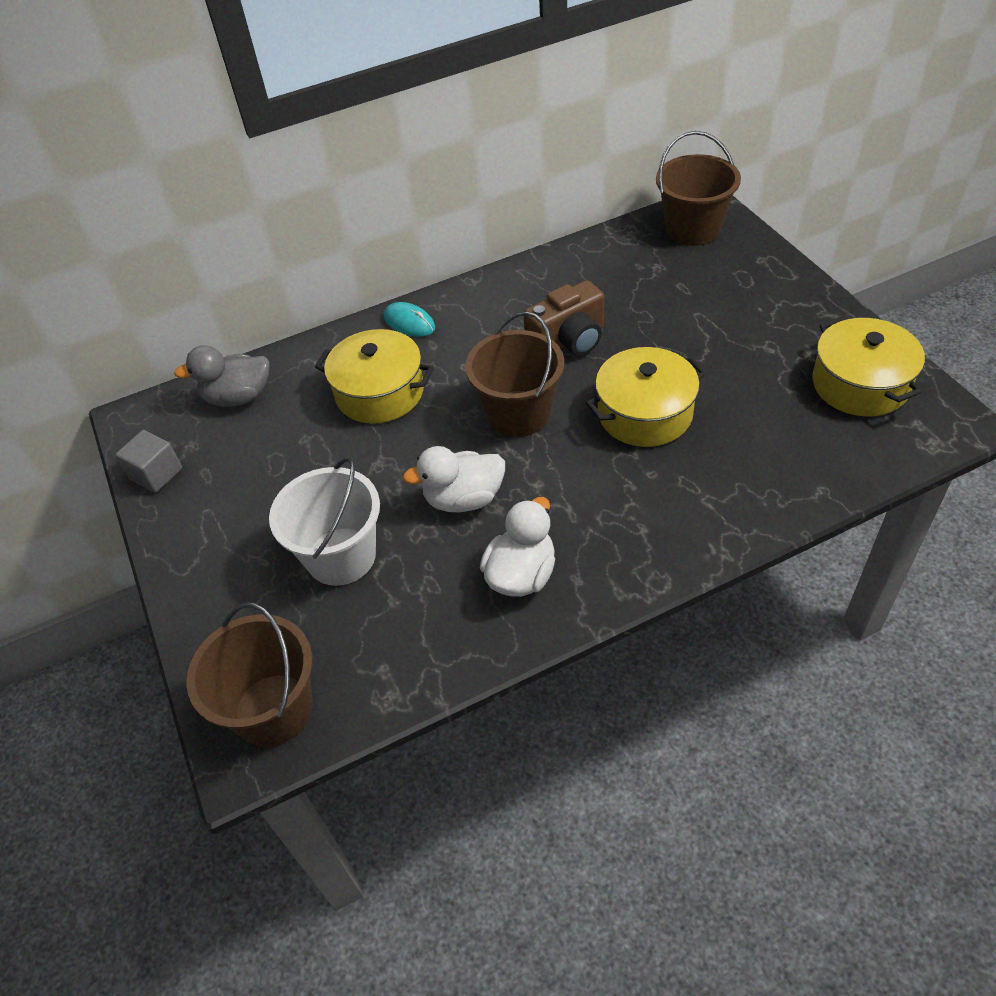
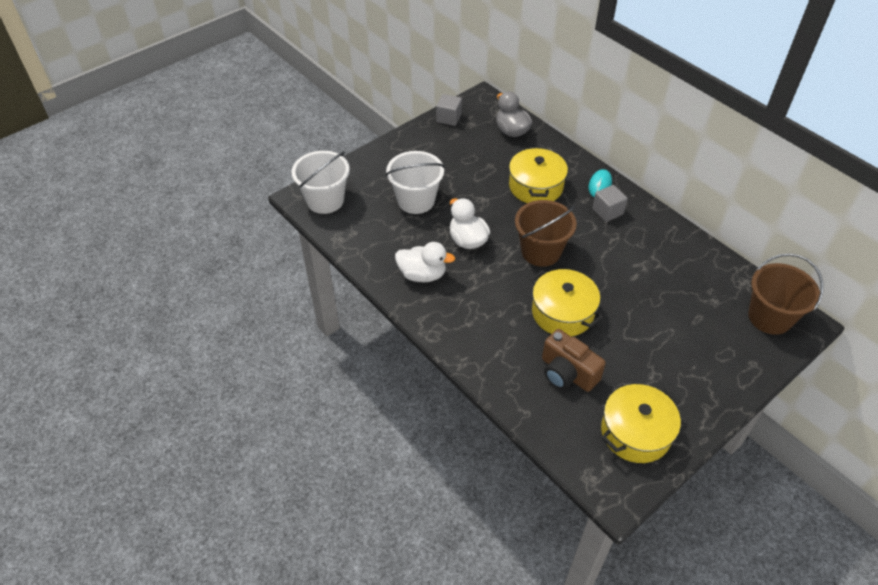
camera: 70 degrees right, 0 degrees up
brown bucket [186,602,313,747] -> white bucket [291,151,350,214]
brown camera [524,280,604,356] -> brown camera moved to [542,329,606,392]
none -> grey cube [592,185,628,222]

